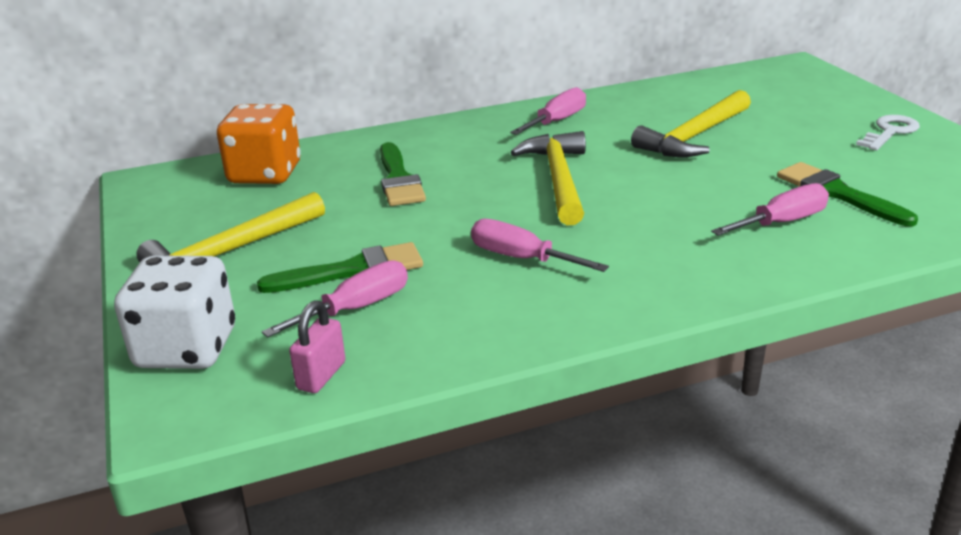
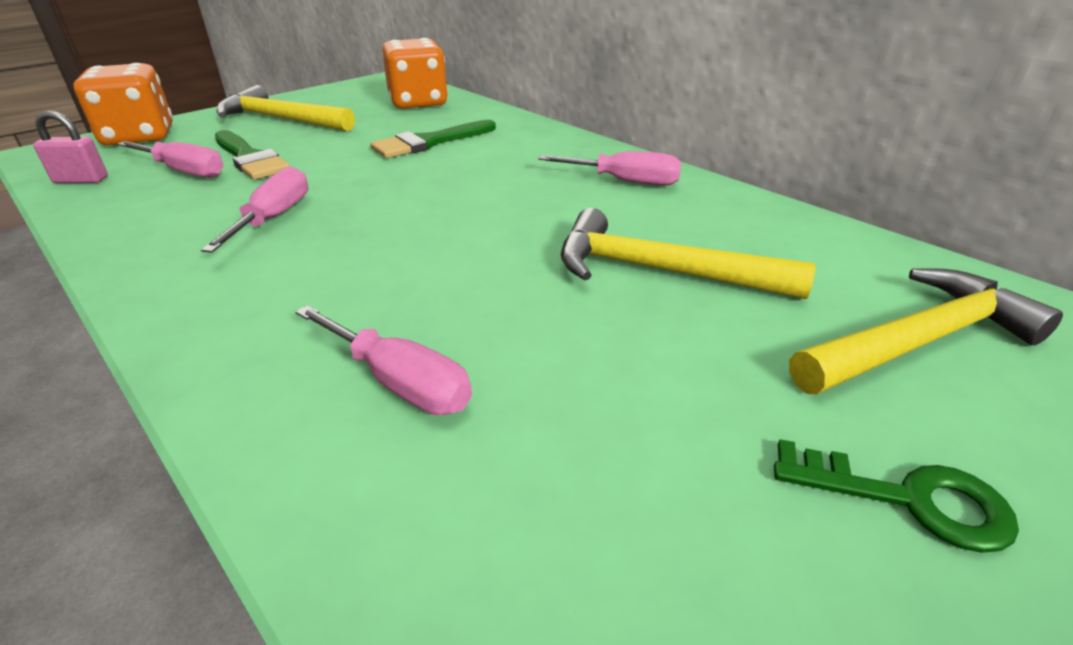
camera: 65 degrees right, 5 degrees up
white dice [114,256,235,369] -> orange dice [73,63,172,145]
yellow hammer [511,131,586,225] -> yellow hammer moved to [789,268,1063,394]
green brush [777,162,918,227] -> none
white key [856,115,920,150] -> green key [774,439,1019,553]

